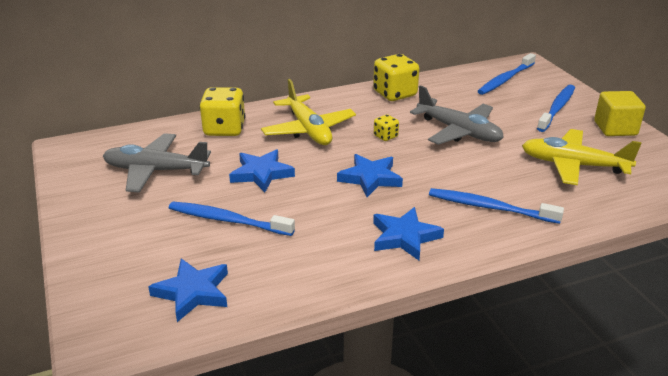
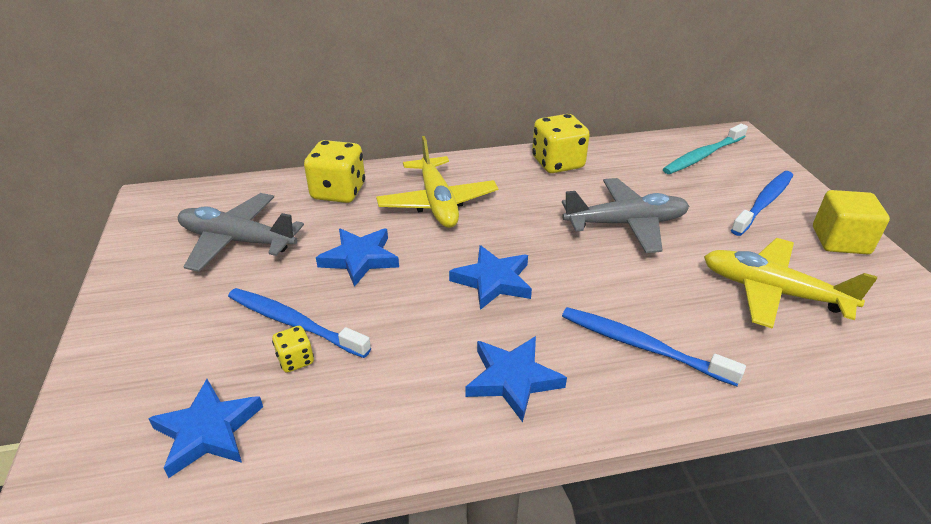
camera: 10 degrees right, 5 degrees up
yellow dice [374,115,399,141] -> yellow dice moved to [272,326,314,373]
grey plane [410,85,504,145] -> grey plane turned 60 degrees counterclockwise [562,178,689,253]
blue toothbrush [478,53,536,95] -> turquoise toothbrush [663,124,748,174]

